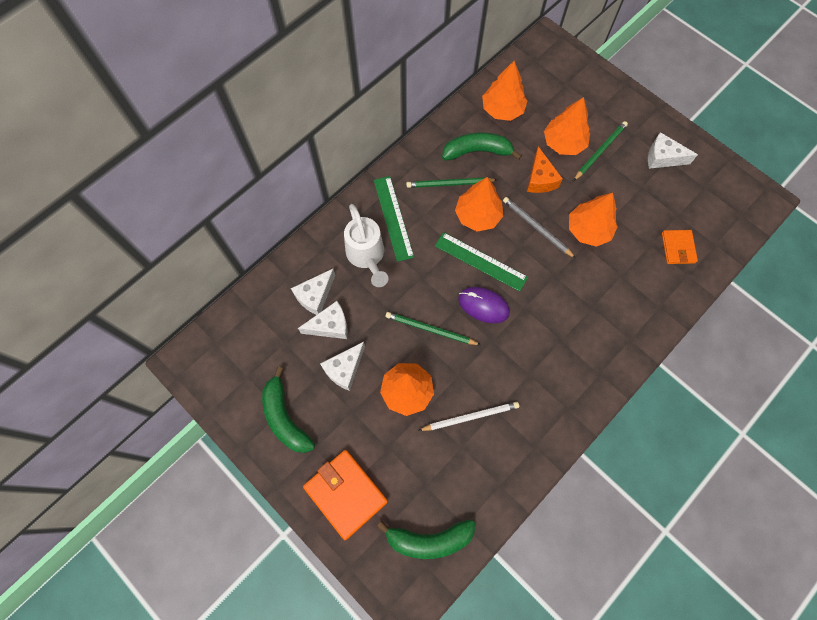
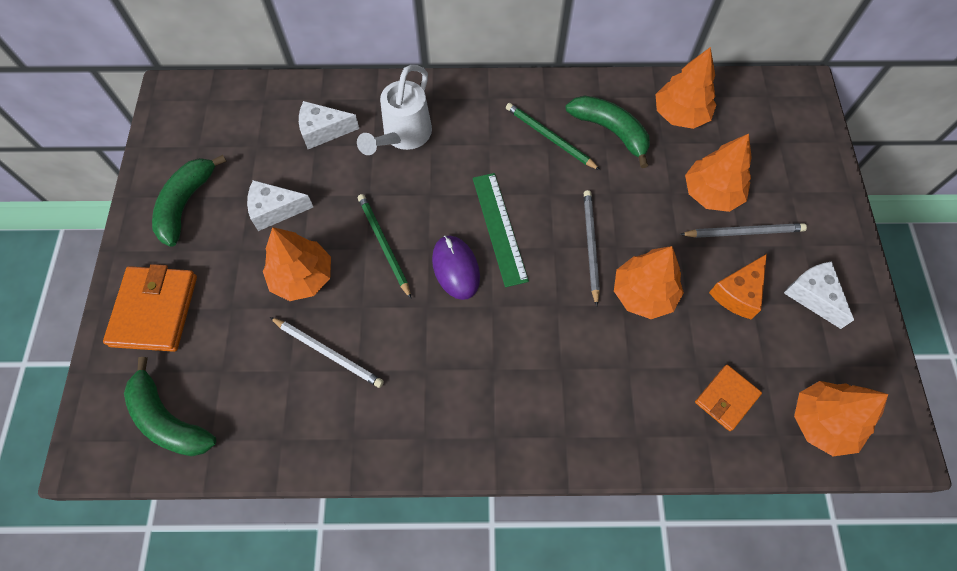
camera: 45 degrees right, 5 degrees down
white cheese [298,301,348,339] -> none
green ruler [374,176,414,262] -> none
orange tree [455,177,503,232] -> orange tree moved to [794,381,888,456]
orange cheese [527,146,563,193] -> orange cheese moved to [709,254,767,319]
green pencil [573,121,628,181] -> grey pencil [680,223,807,238]

